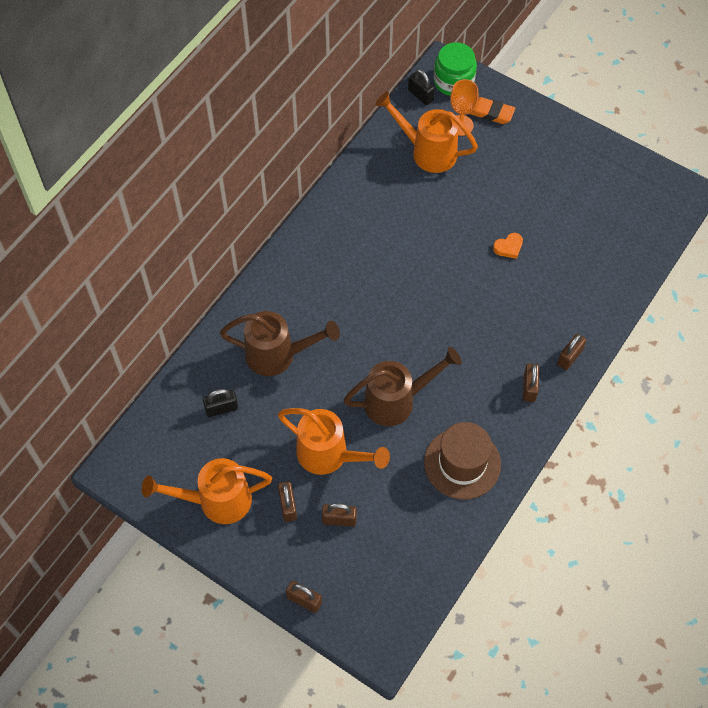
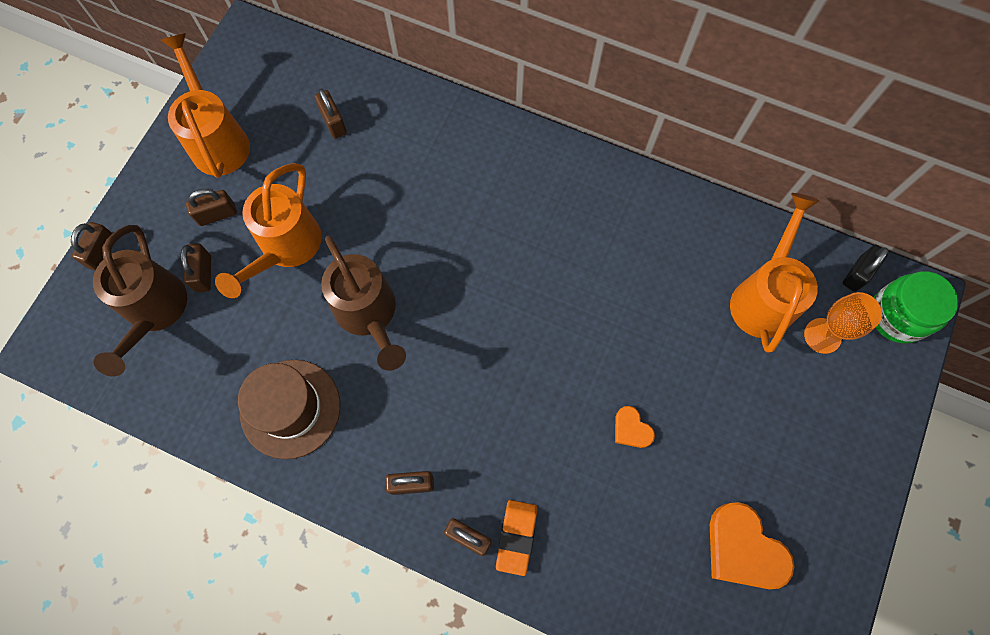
camera: 80 degrees right, 10 degrees up
black padlock [203,389,238,417] -> brown padlock [314,89,347,138]
brown watering can [220,311,340,376] -> brown watering can moved to [93,225,187,376]
orange eraser [469,97,515,124] -> orange eraser moved to [496,500,537,576]
none -> orange heart [710,502,794,589]

